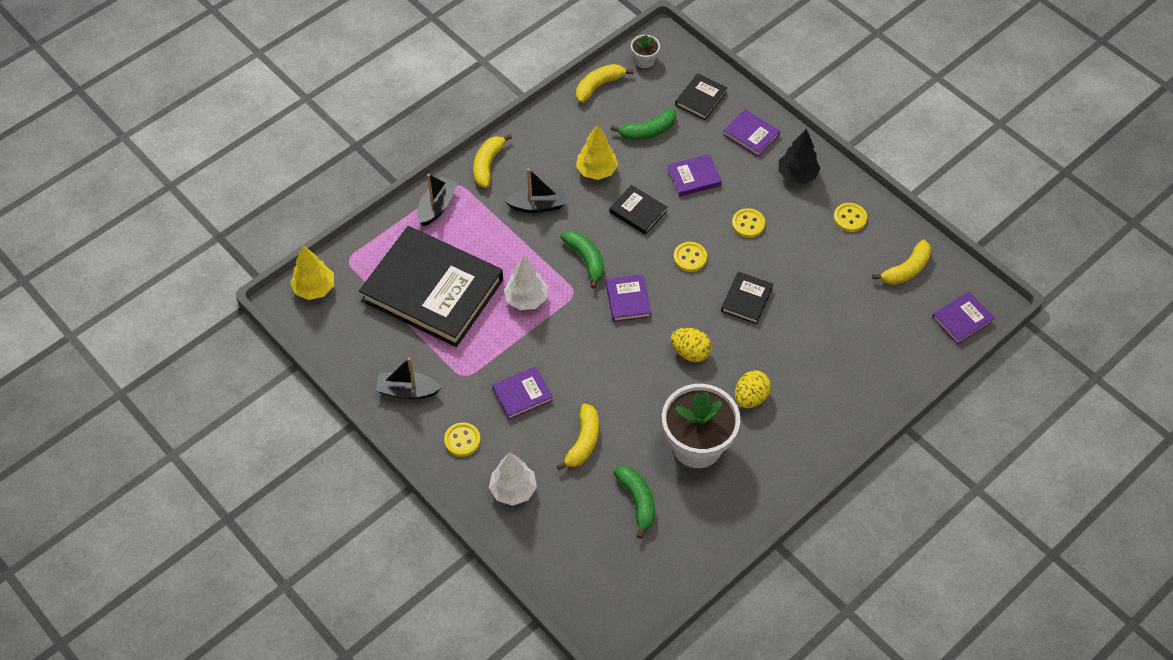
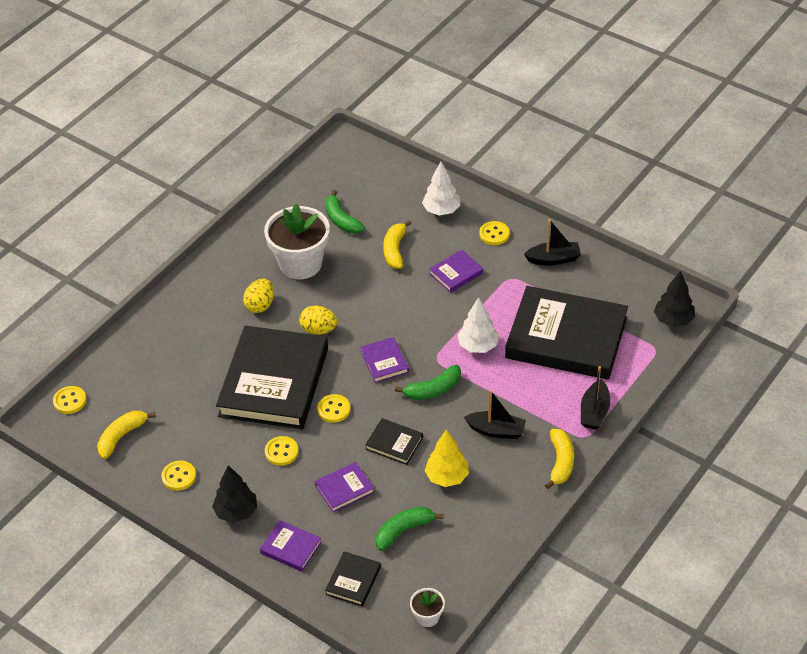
camera: 170 degrees right, 10 degrees down
yellow tree [290,245,334,300] -> black tree [654,271,695,327]
black boat [504,168,565,213] -> black boat turned 150 degrees counterclockwise [464,390,526,439]
green banana [560,231,604,289] -> green banana turned 75 degrees counterclockwise [395,365,461,400]
yellow banana [576,64,633,103] -> none
black book [721,272,774,324] -> black book [216,326,328,429], size x2.39
purple book [932,292,995,345] -> yellow button [53,386,86,414]

